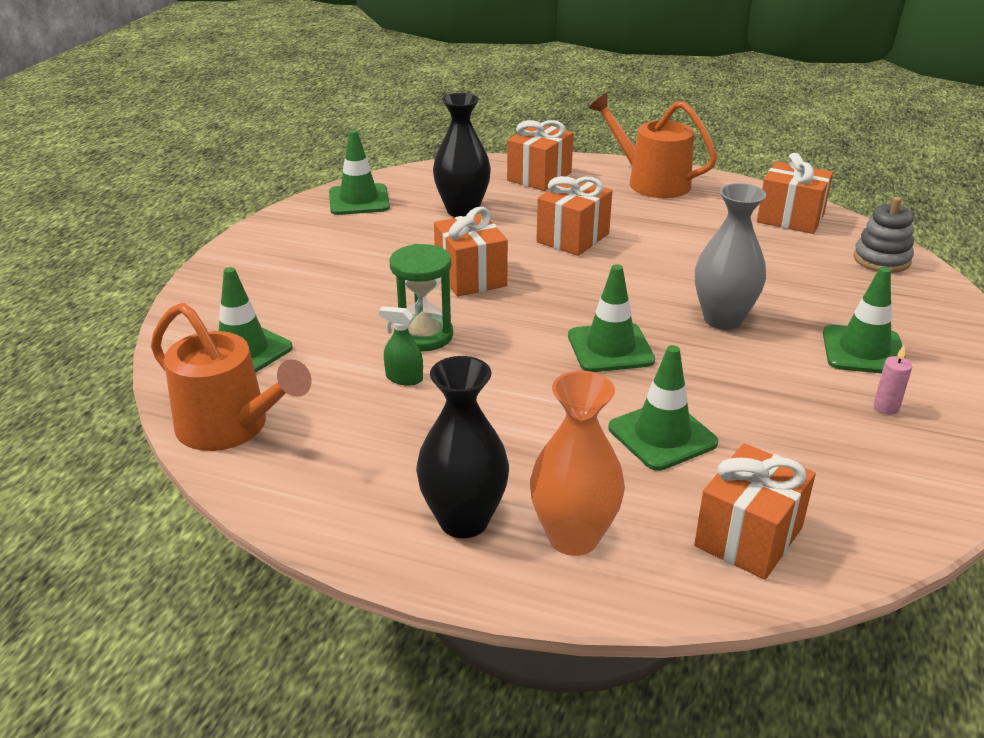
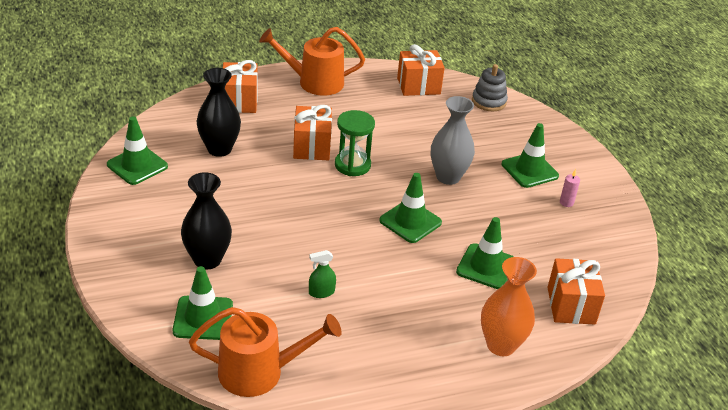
camera: 40 degrees left, 5 degrees up
green hourglass [389,244,453,351] -> green hourglass moved to [335,110,375,176]
black vase [416,356,509,538] -> black vase moved to [181,172,232,269]
orange gift [434,207,508,297] -> none

